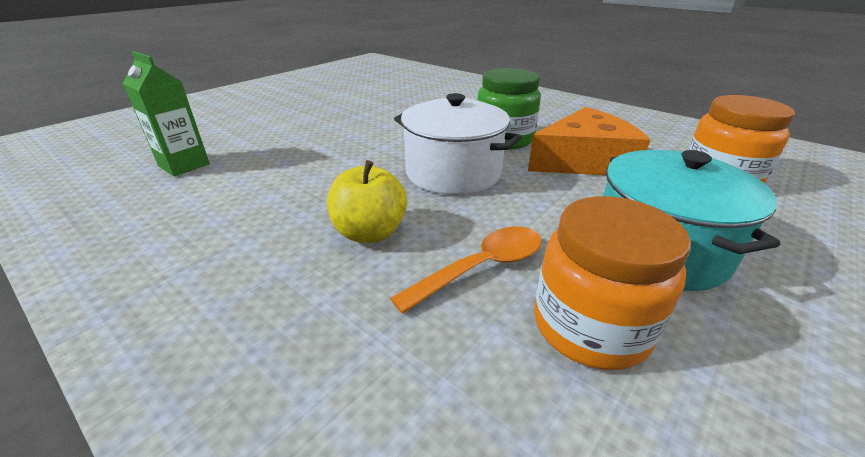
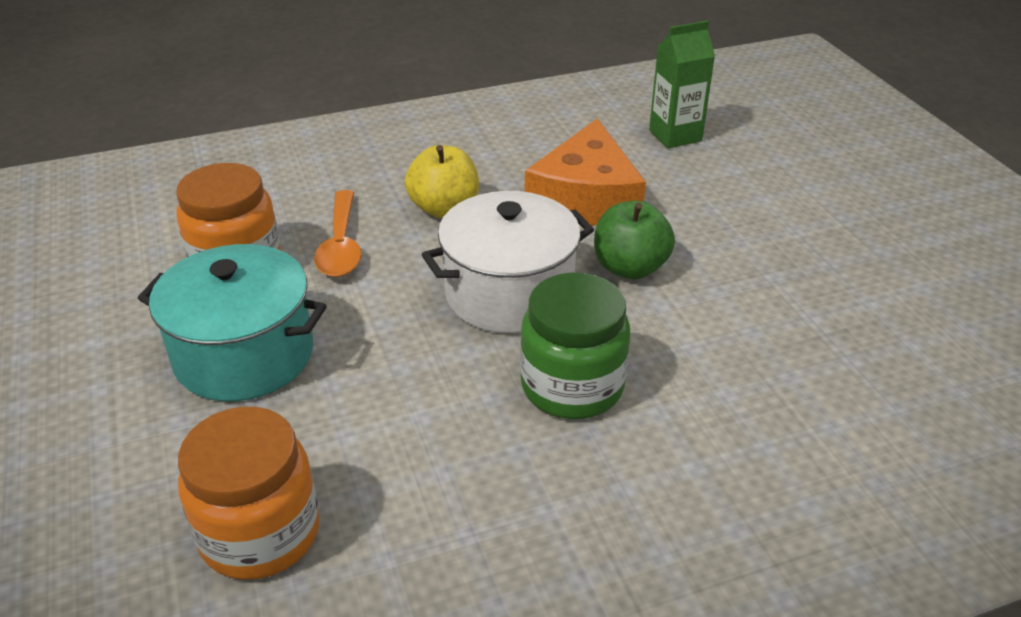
camera: 120 degrees right, 5 degrees up
orange cheese [528,107,650,175] -> orange cheese moved to [525,118,646,225]
none -> green apple [594,201,675,279]

